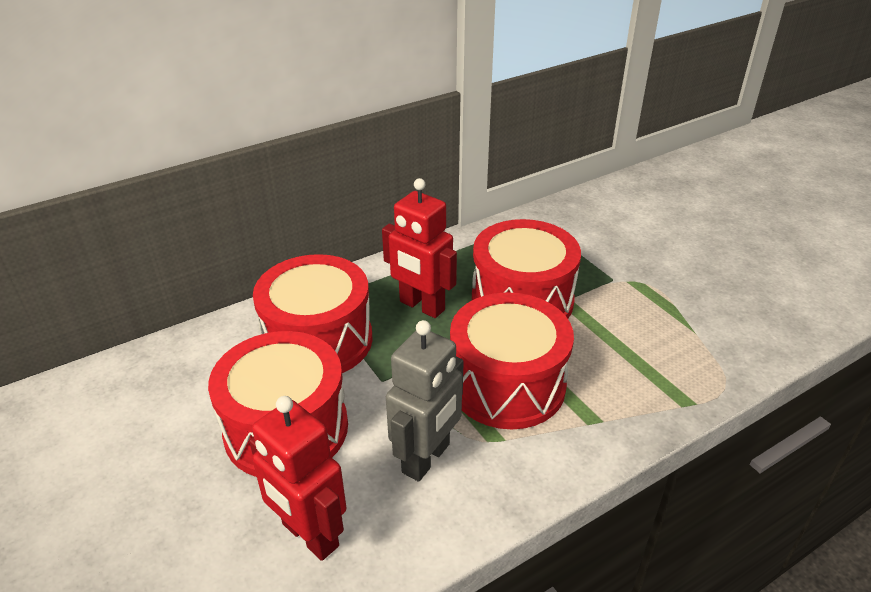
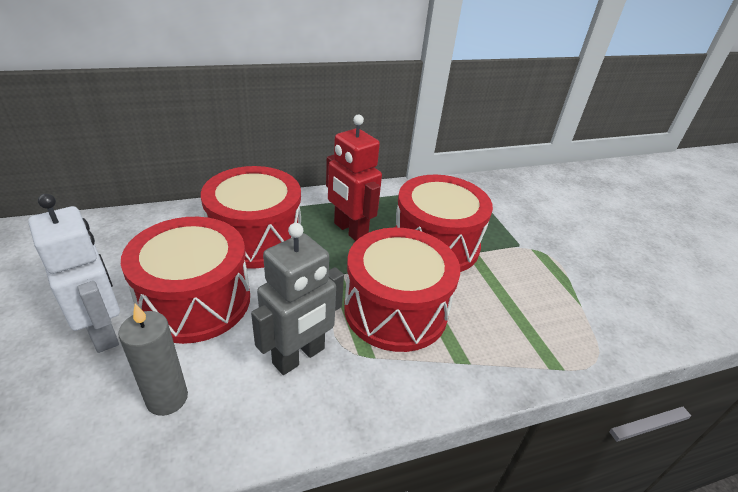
camera: 10 degrees right, 0 degrees up
red robot [249,396,346,561] -> grey candle [118,304,188,416]
none -> white robot [28,194,120,353]

